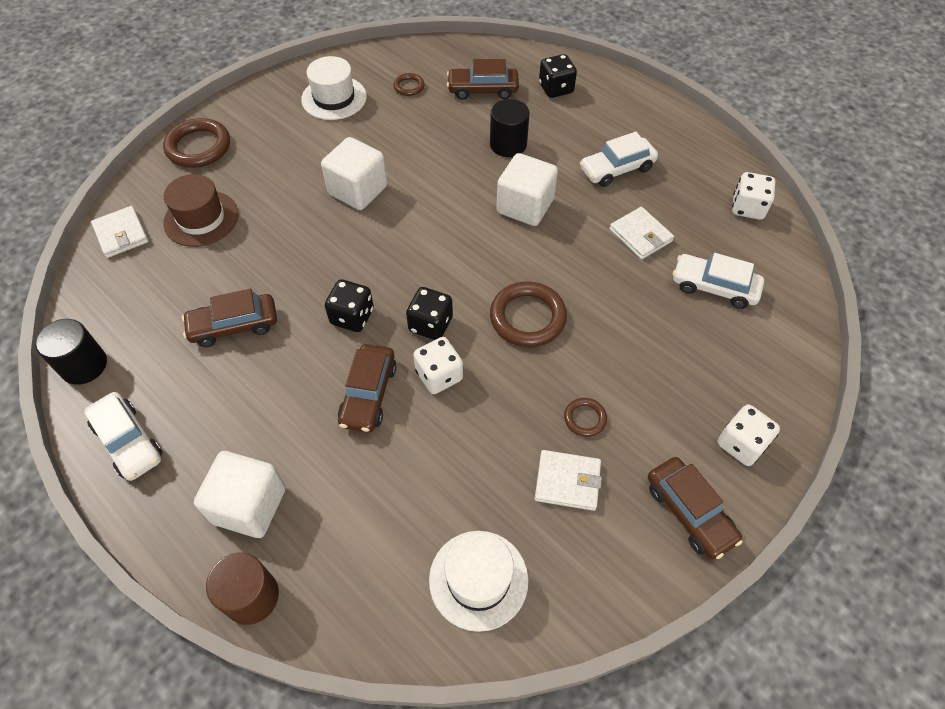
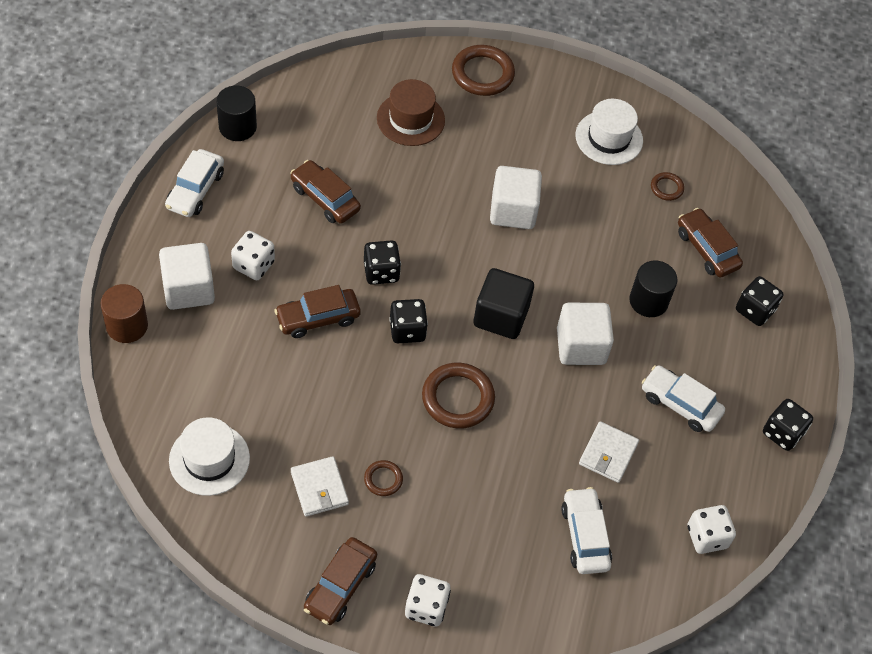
camera: 55 degrees right, 0 degrees up
white wallet [91,206,149,258] -> none
white dice [413,337,463,394] -> white dice moved to [231,231,275,280]
none -> black cube [473,268,534,339]
none -> black dice [763,399,813,451]

